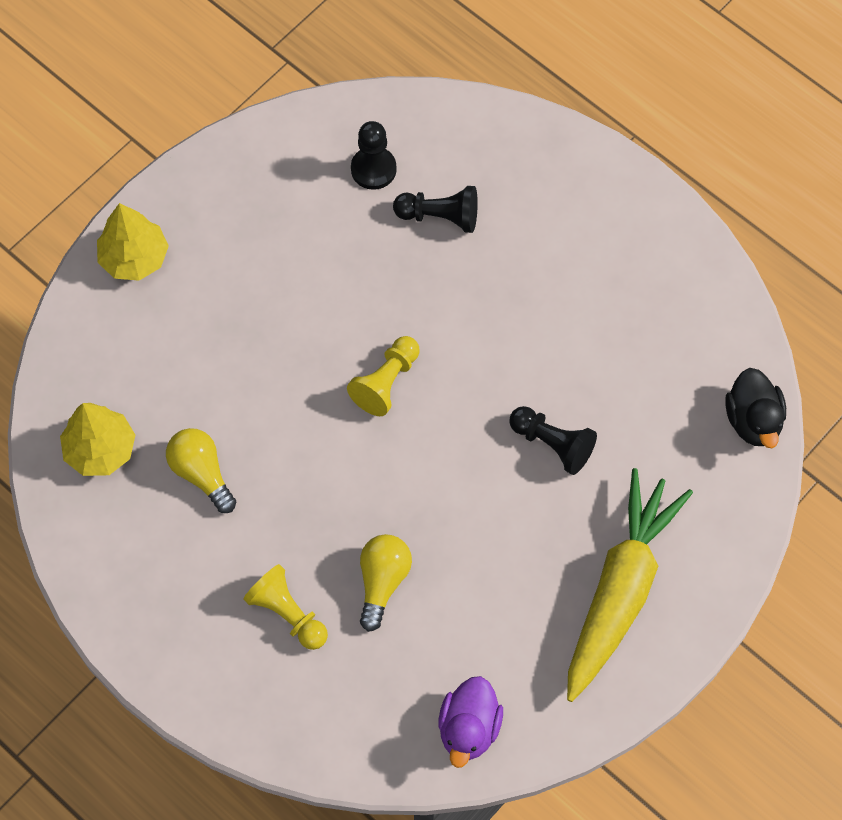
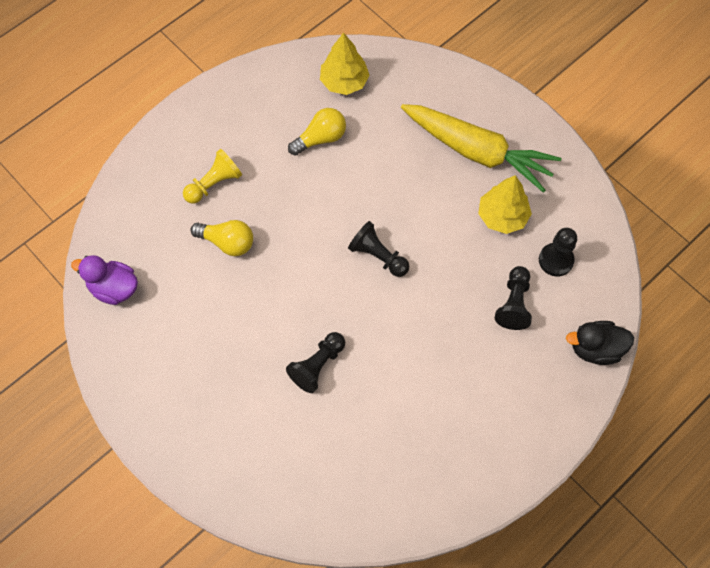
camera: 95 degrees right, 0 degrees up
yellow tree [97,203,169,281] -> yellow tree moved to [478,175,532,234]
yellow pawn [347,336,420,416] -> black pawn [348,221,409,277]
yellow carrot [567,468,693,702] -> yellow carrot moved to [401,104,561,193]
black duck [725,368,786,448] -> black duck moved to [566,321,634,365]

